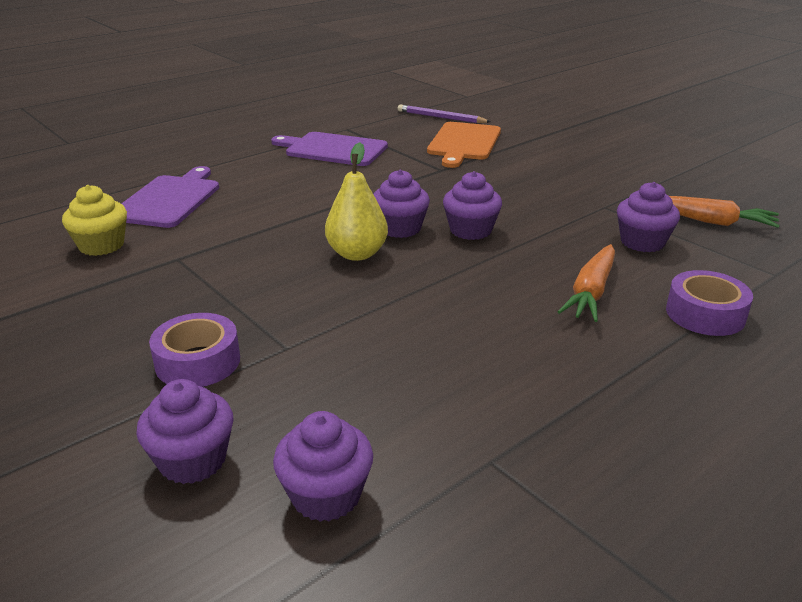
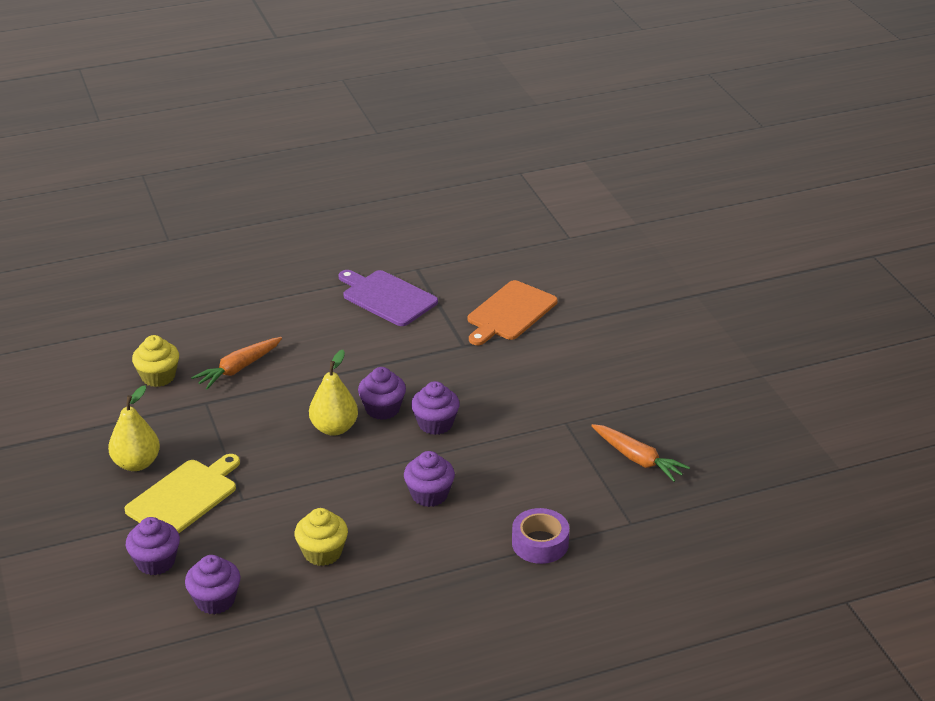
camera: 20 degrees right, 5 degrees up
purple cutting board [121,166,219,228] -> none
purple tape [149,313,240,387] -> yellow cutting board [124,454,240,533]
purple pencil [398,104,491,123] -> none
orange carrot [558,244,615,322] -> orange carrot moved to [191,337,282,389]
purple cupcake [617,182,680,252] -> purple cupcake moved to [404,451,455,507]
none -> yellow pear [108,385,160,471]
none -> yellow cupcake [295,508,348,566]

